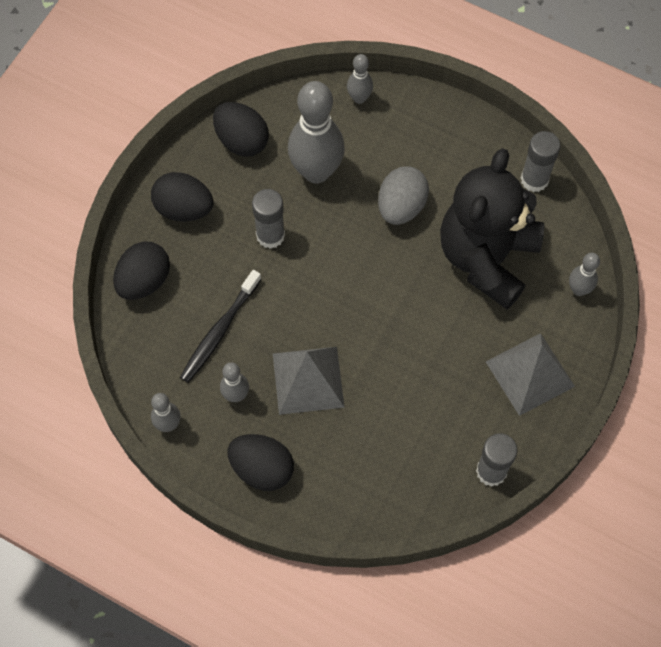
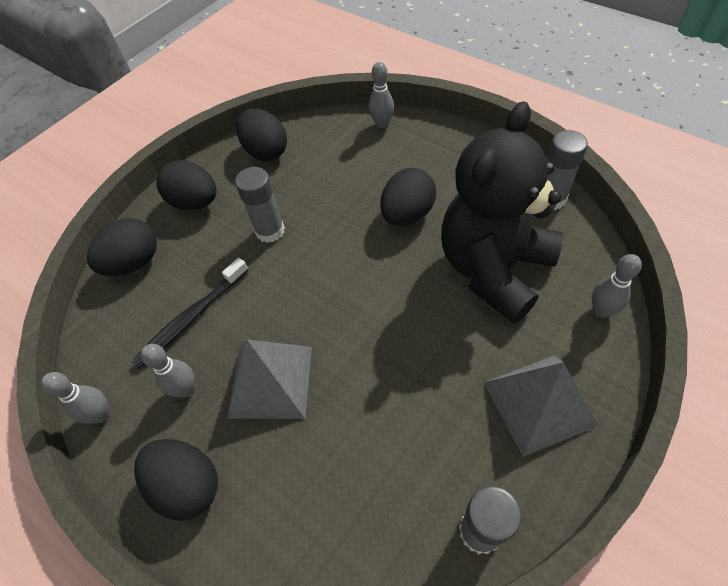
camera: 15 degrees right, 10 degrees down
grey bowling pin [288,81,345,184] -> none
grey egg [378,166,429,225] -> black egg [380,168,436,226]

